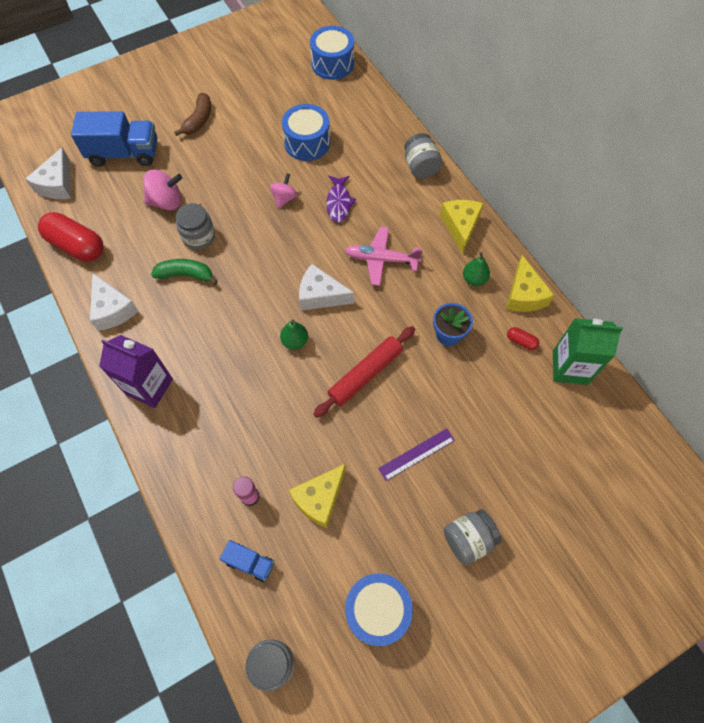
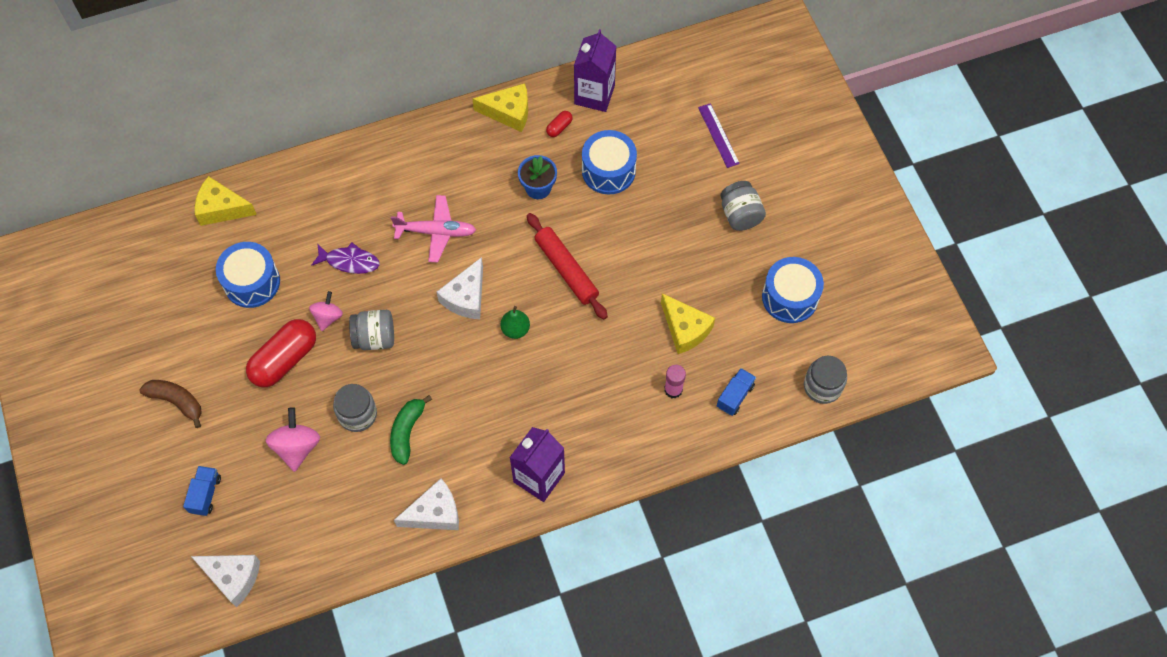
camera: 80 degrees left, 0 degrees up
red capsule [38,212,104,262] -> red capsule moved to [246,319,316,387]
blue truck [71,111,157,167] -> blue truck [183,466,221,516], size x0.51
pink spinning top [270,173,298,209] -> pink spinning top turned 75 degrees clockwise [309,291,343,331]
blue drum [310,26,354,80] -> blue drum moved to [582,130,637,195]
pink plane [345,227,423,286] -> pink plane turned 105 degrees counterclockwise [391,195,476,262]
purple ruler [378,428,455,481] -> purple ruler moved to [698,103,740,168]
grey jar [404,133,442,179] -> grey jar moved to [349,310,394,350]
yellow cheese [440,200,484,254] -> yellow cheese moved to [195,176,257,226]
green pear [463,252,490,286] -> none
green carton [553,318,623,385] -> purple carton [574,29,616,112]

